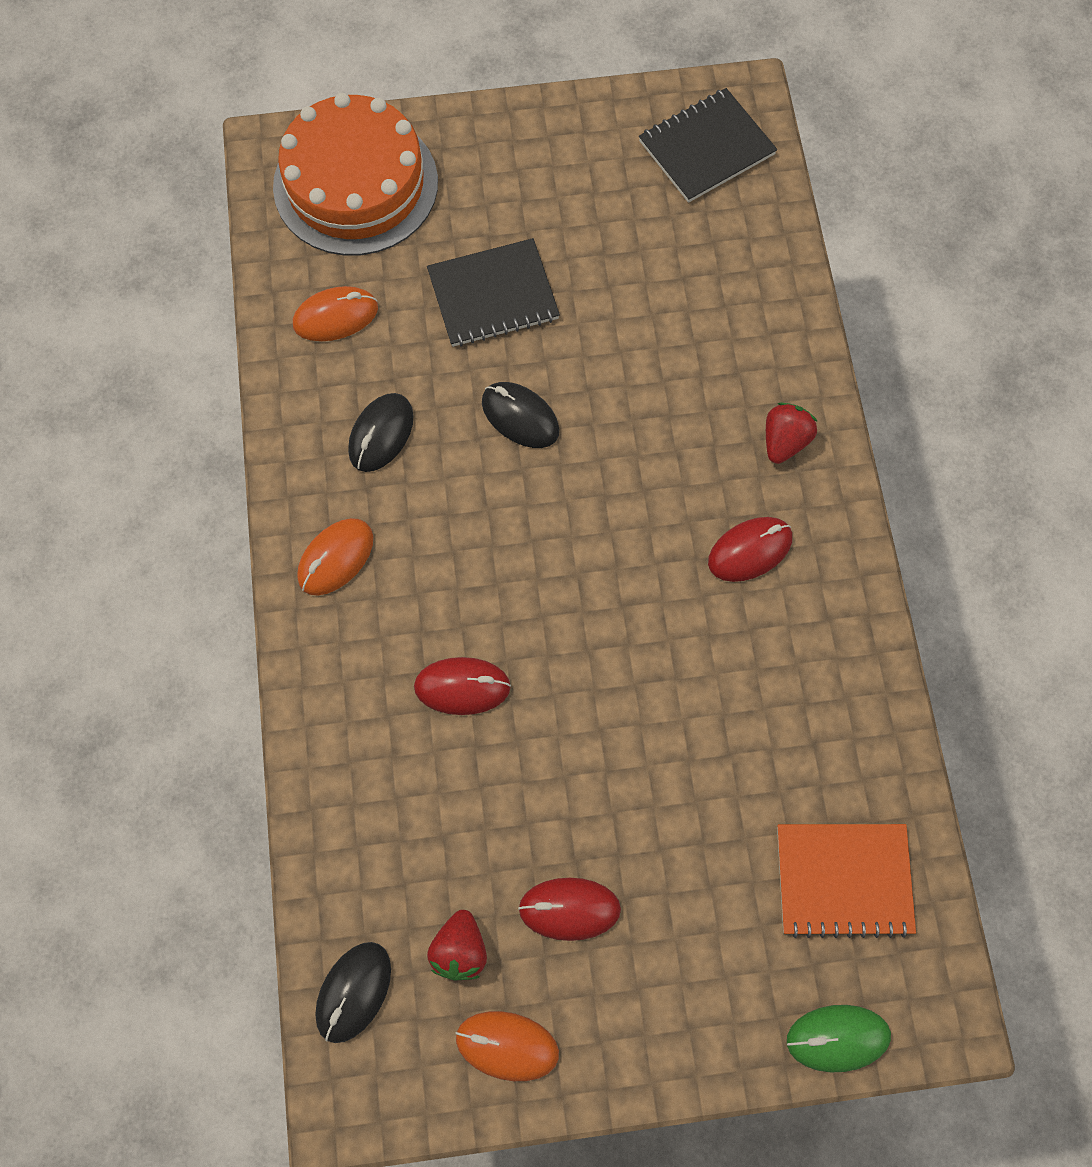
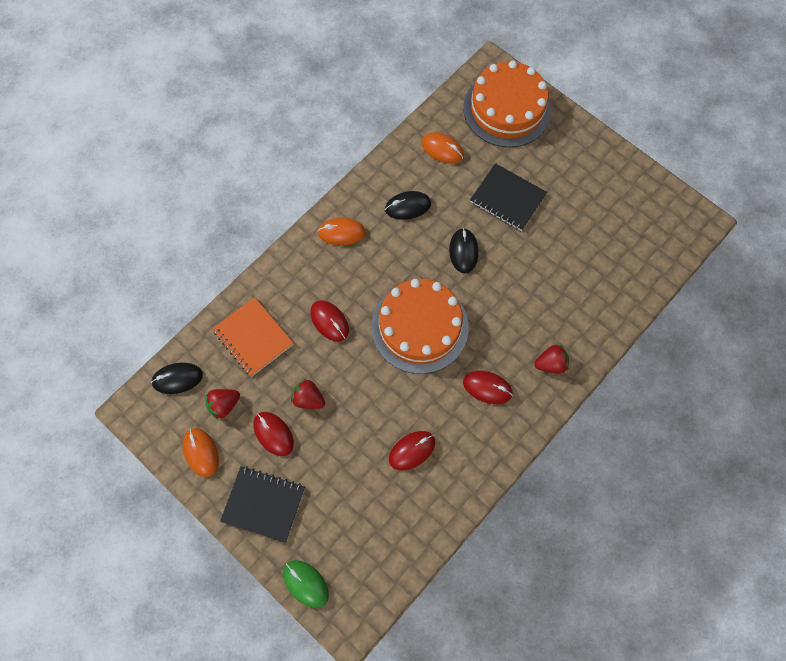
camera: 50 degrees right, 0 degrees up
black notebook [639,88,777,203] -> black notebook moved to [220,467,305,543]
orange notebook [777,824,916,938] -> orange notebook moved to [213,297,293,377]
none -> red strawberry [291,379,325,409]
none -> orange cake [371,279,469,374]
none -> red mouse [389,431,435,471]

